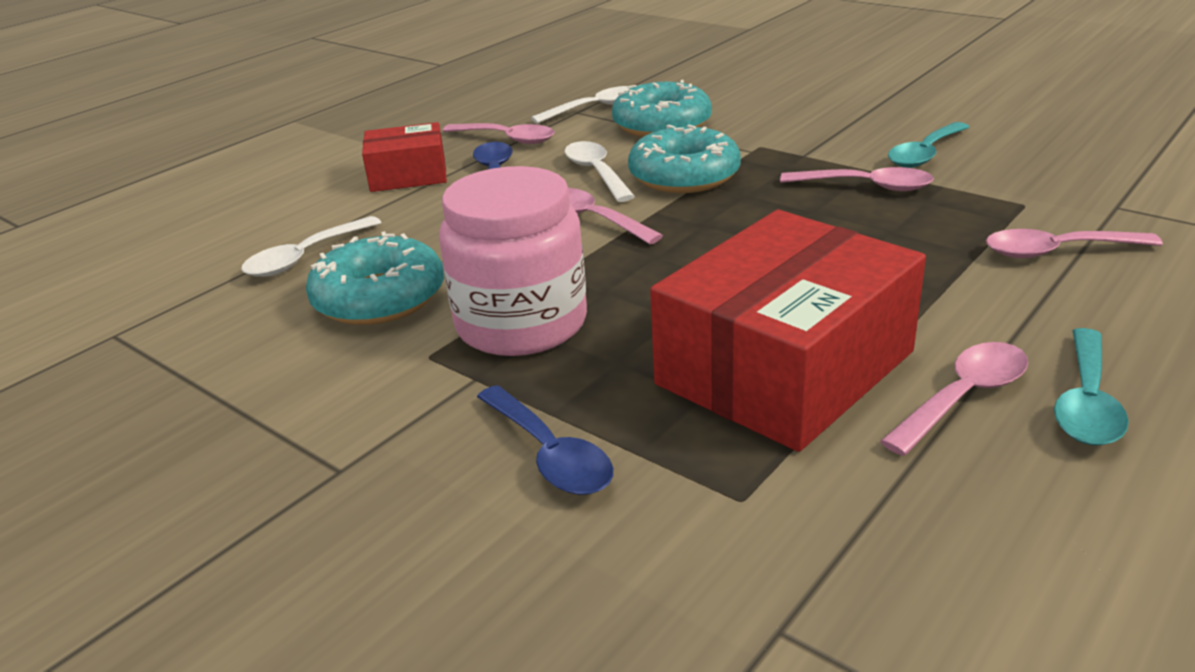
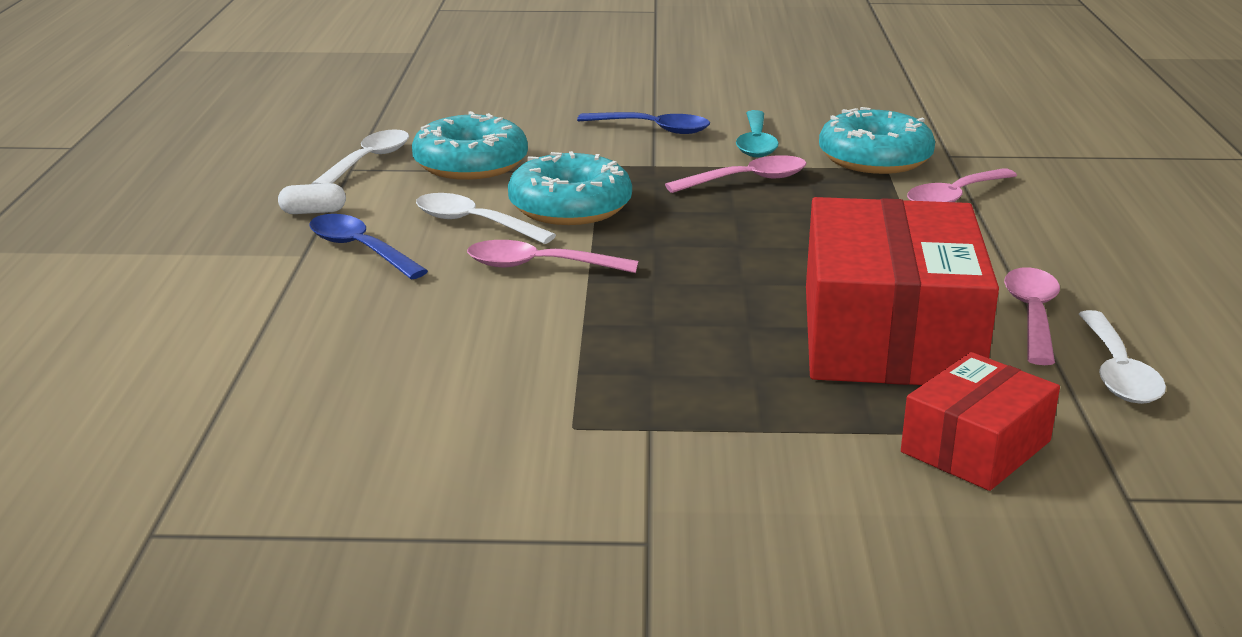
camera: 40 degrees left, 5 degrees down
white spoon [241,216,382,277] -> white spoon moved to [1079,310,1166,404]
turquoise donut [306,231,444,325] -> turquoise donut moved to [819,107,935,174]
red box [362,122,447,192] -> red box moved to [901,352,1060,491]
pink jar [439,166,587,356] -> none
pink spoon [443,123,555,144] -> white capsule [278,183,346,214]
blue spoon [477,385,613,495] -> blue spoon moved to [577,112,710,134]
turquoise spoon [1054,328,1129,446] -> none

